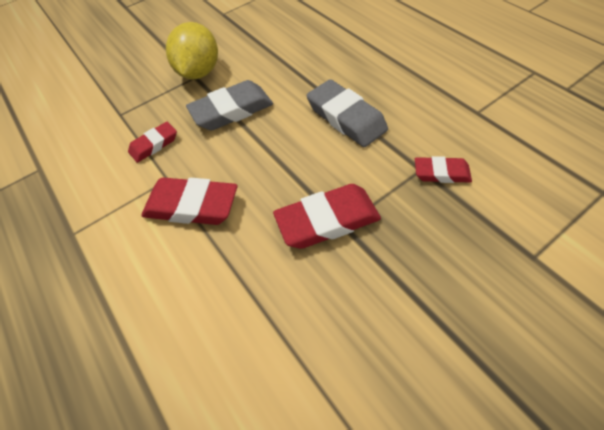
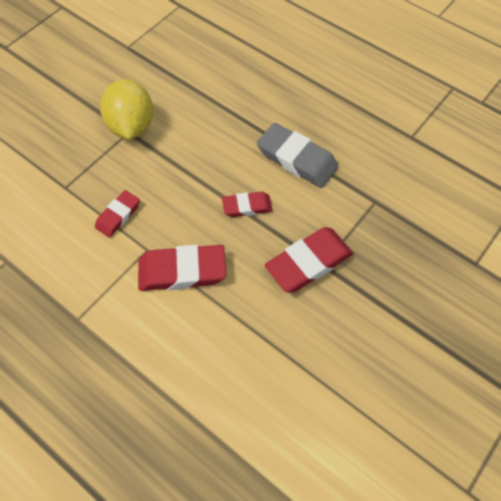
camera: 20 degrees left, 5 degrees up
grey eraser [186,80,273,130] -> none
red eraser [415,156,472,183] -> red eraser moved to [222,192,273,217]

